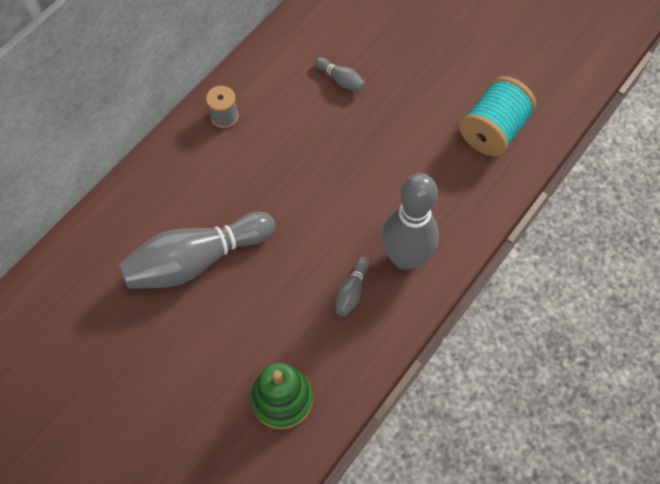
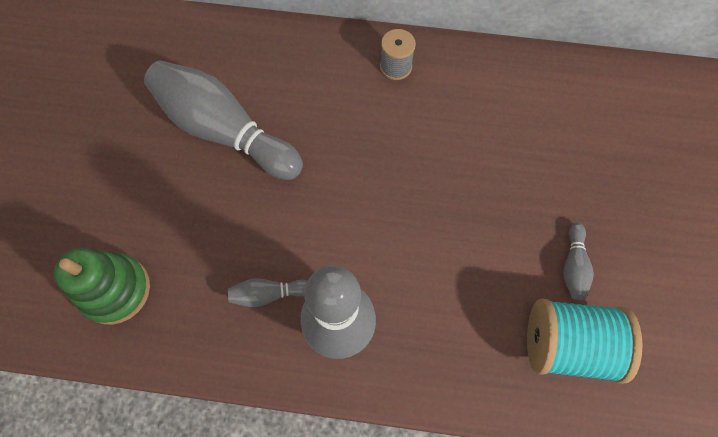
camera: 60 degrees right, 5 degrees up
grey bowling pin [315,57,366,91] -> grey bowling pin moved to [563,223,594,300]

